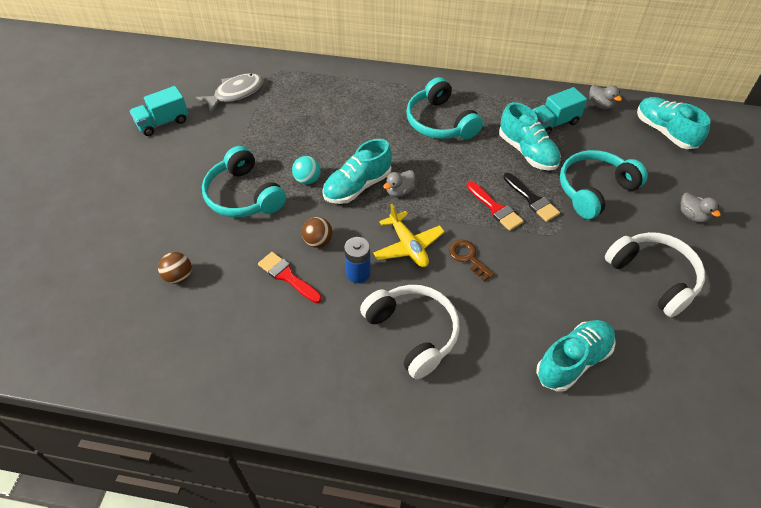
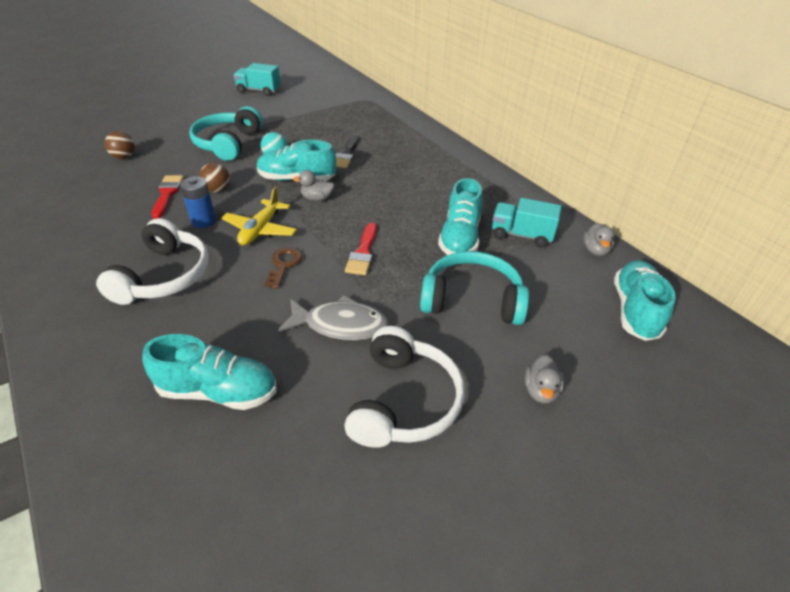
camera: 45 degrees right, 10 degrees down
grey fish [196,73,264,113] -> grey fish moved to [278,295,389,340]
turquoise headphones [406,77,483,139] -> none
black brush [503,173,560,222] -> black brush moved to [335,135,359,168]

